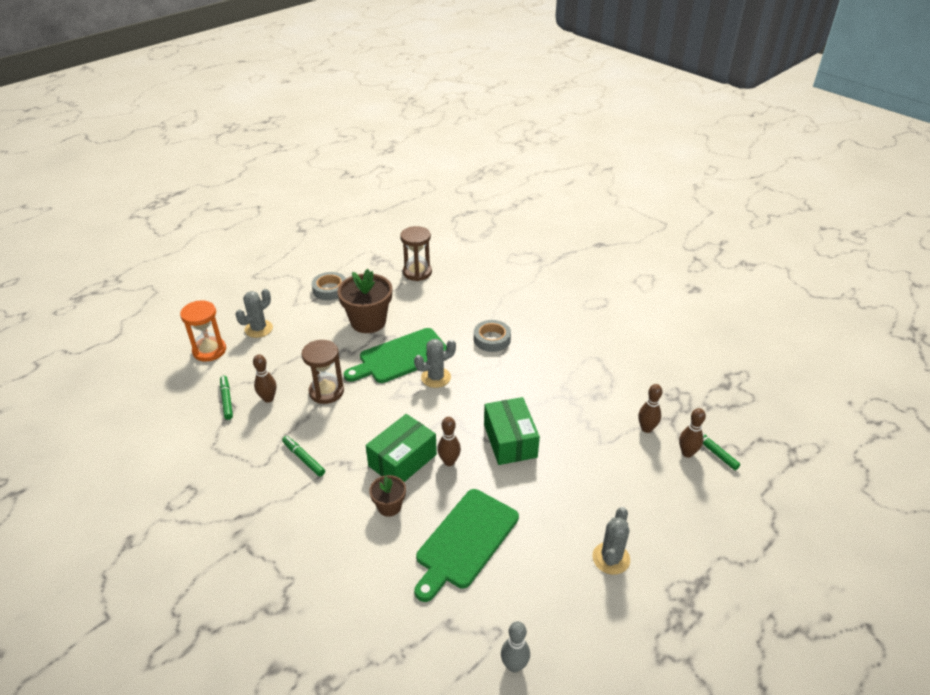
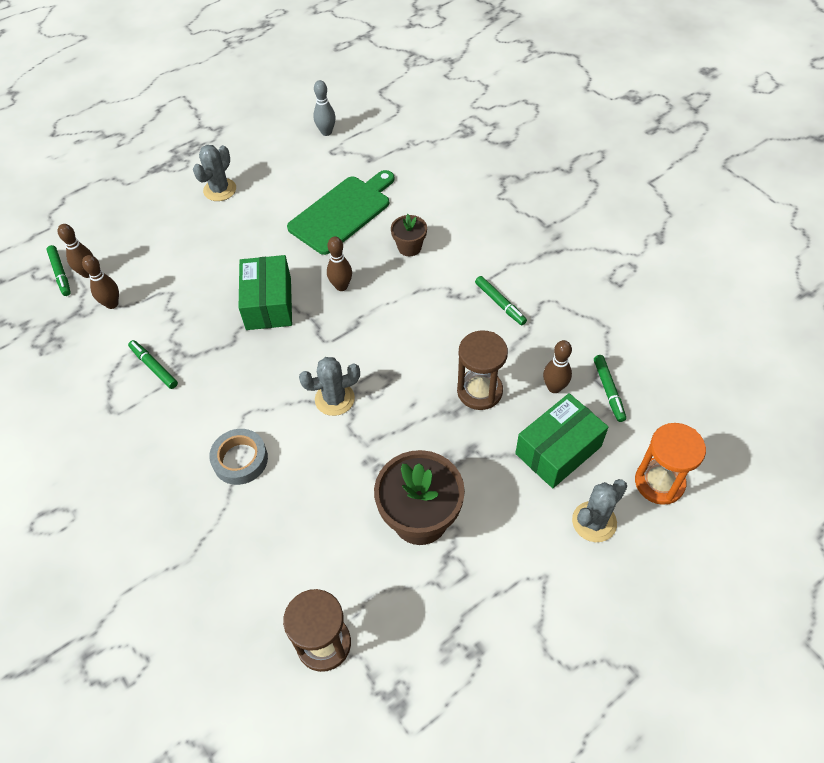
camera: 170 degrees left, 15 degrees up
grey tape [312,272,346,300] -> none
green cutting board [344,328,447,383] -> none
green box [366,414,437,482] -> green box moved to [515,393,608,488]
none -> green marker [128,340,178,389]

